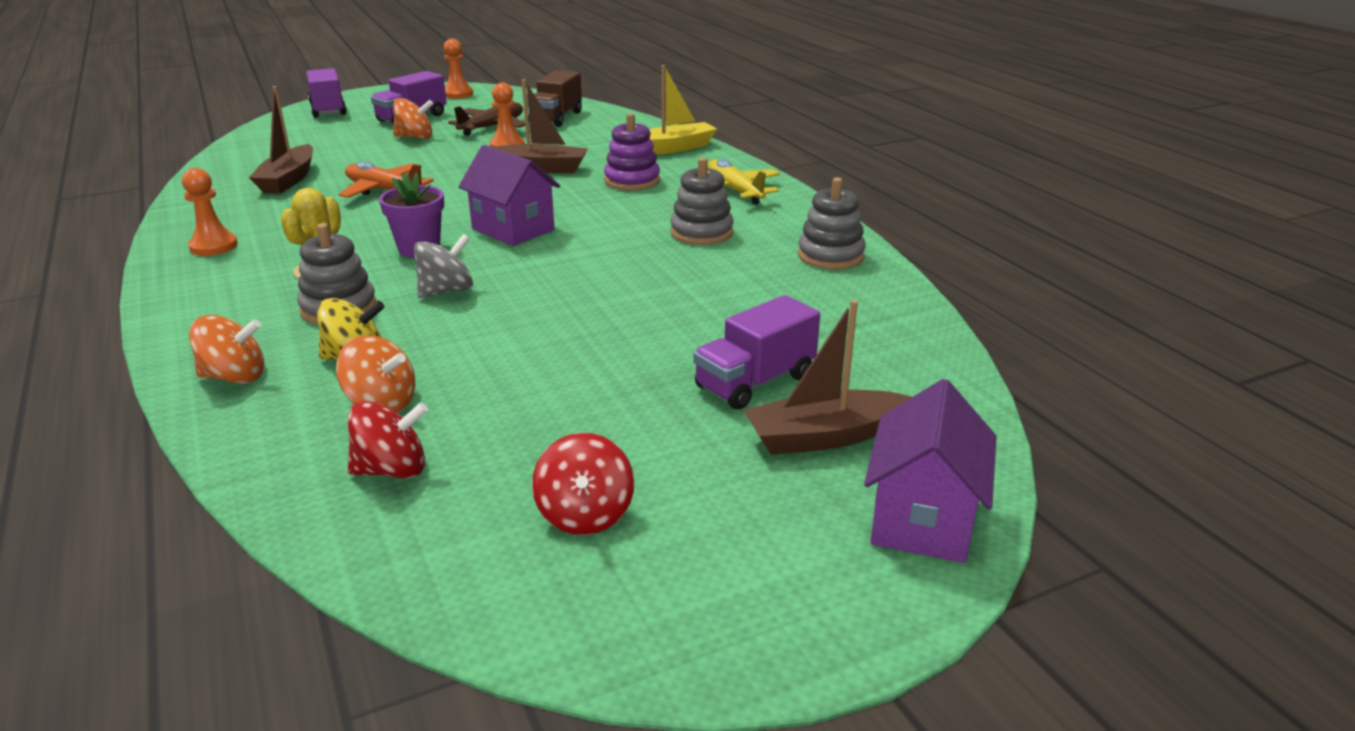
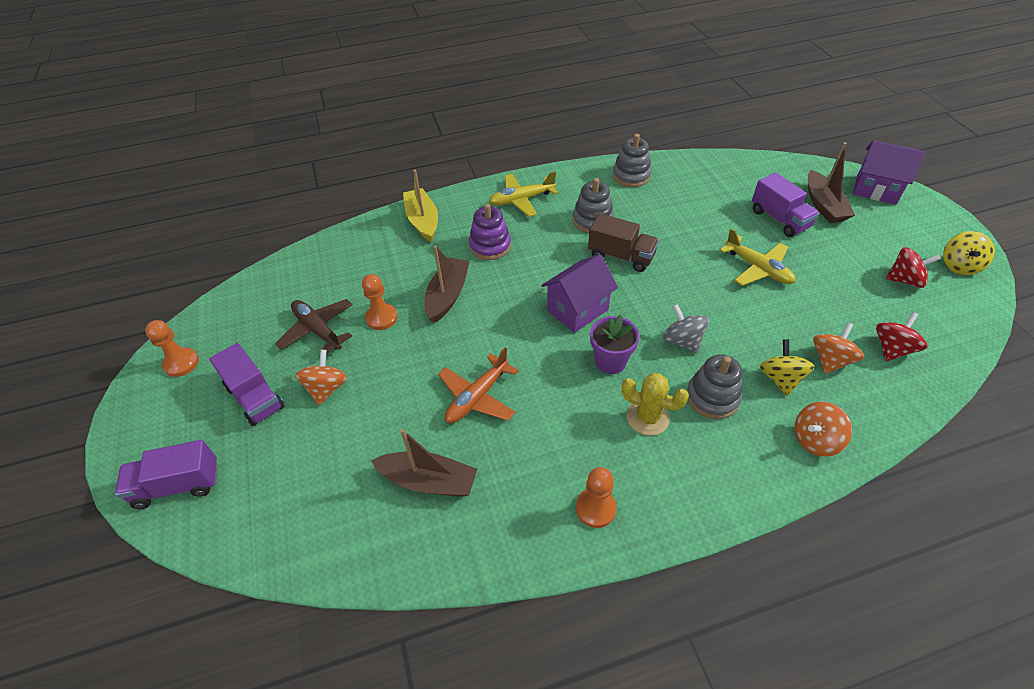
camera: 80 degrees left, 20 degrees up
orange spinning top [189,315,264,384] -> orange spinning top turned 120 degrees counterclockwise [795,402,852,457]
red spinning top [348,401,428,478] -> red spinning top turned 45 degrees clockwise [876,312,927,361]
brown truck [529,70,582,127] -> brown truck moved to [588,213,659,272]
none -> yellow plane [720,228,796,286]
none -> yellow spinning top [943,231,995,275]

